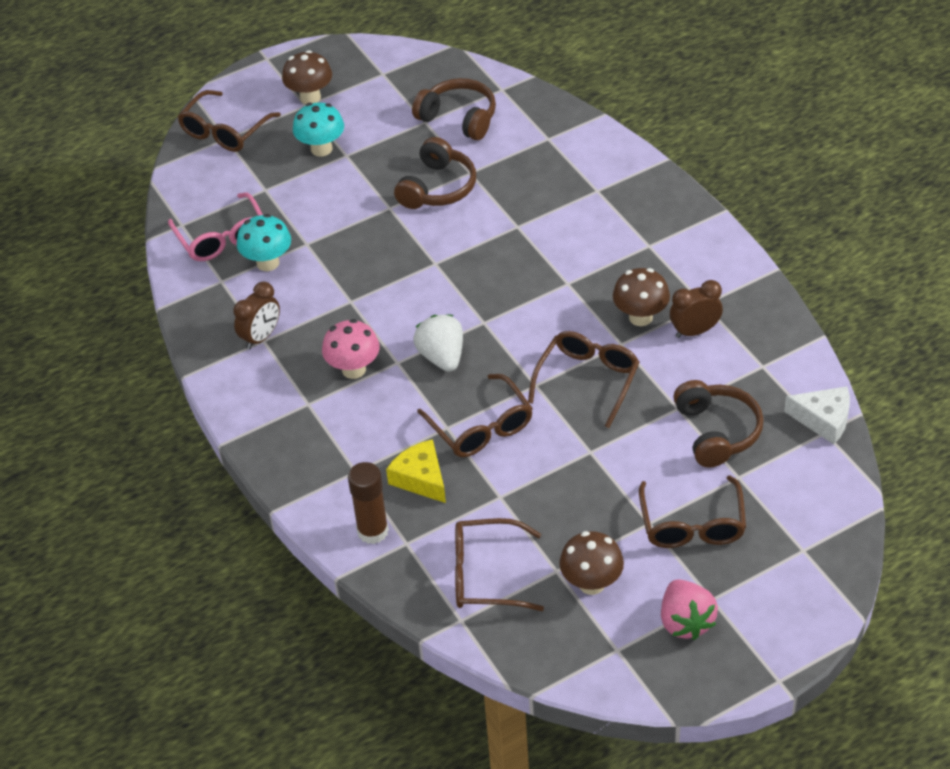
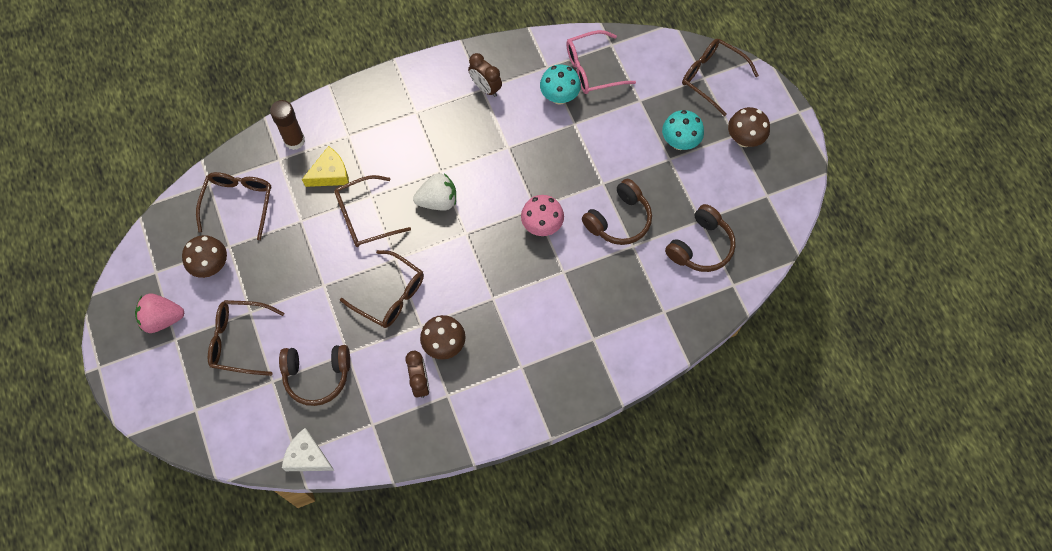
camera: 95 degrees right, 20 degrees up
pink mushroom [322,319,380,379] -> pink mushroom moved to [521,195,564,236]
brown headphones [394,137,476,209] -> brown headphones turned 75 degrees counterclockwise [582,179,652,245]
white cheese [784,386,850,444] -> white cheese turned 90 degrees clockwise [282,428,335,471]

